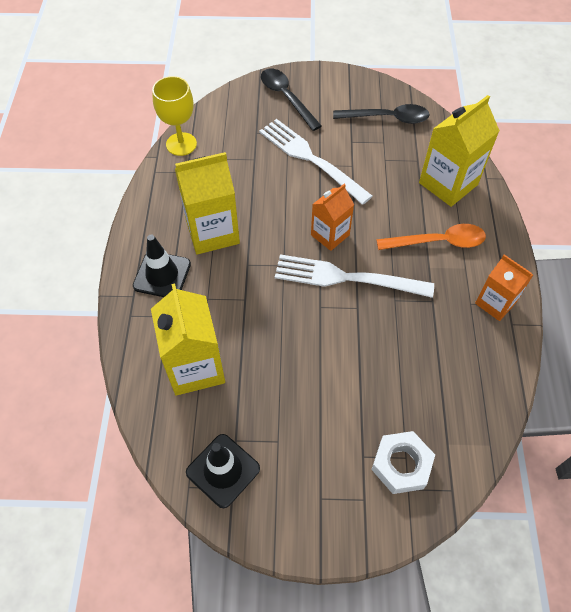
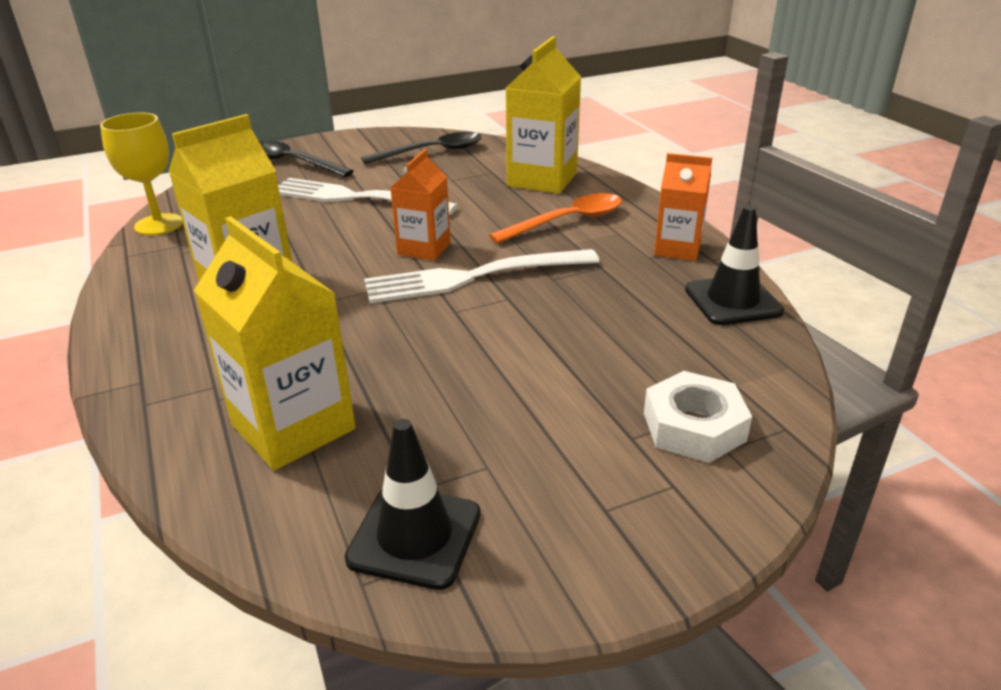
camera: 25 degrees left, 25 degrees down
black traffic cone [133,235,191,297] -> black traffic cone moved to [685,205,784,325]

